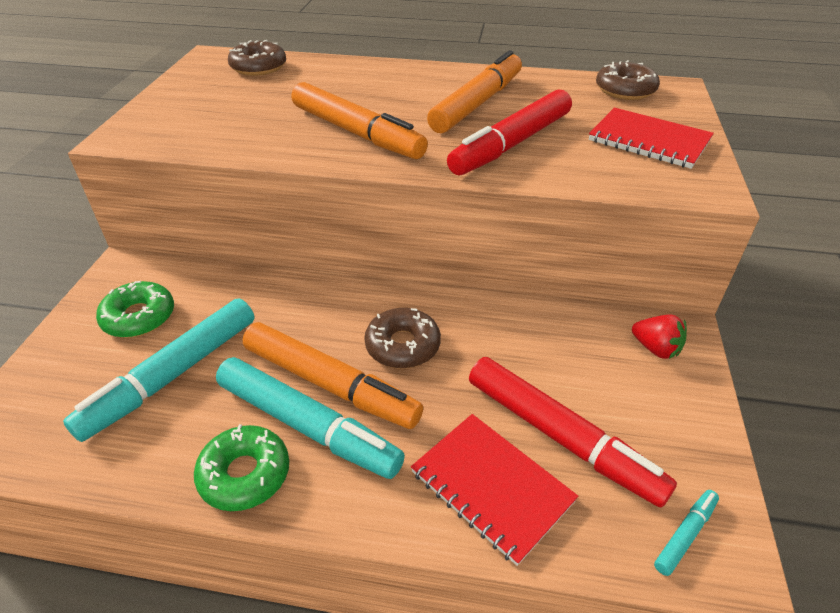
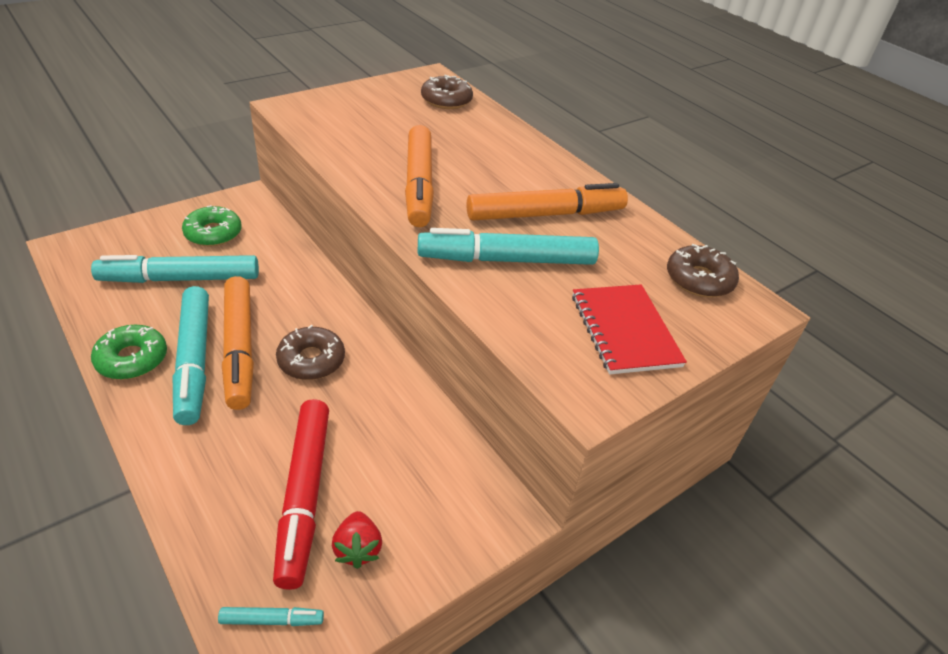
camera: 40 degrees right, 0 degrees up
red notebook [411,414,578,566] -> none
red marker [447,89,572,175] -> turquoise marker [418,228,599,265]
red strawberry [632,314,687,359] -> red strawberry moved to [332,511,382,569]

